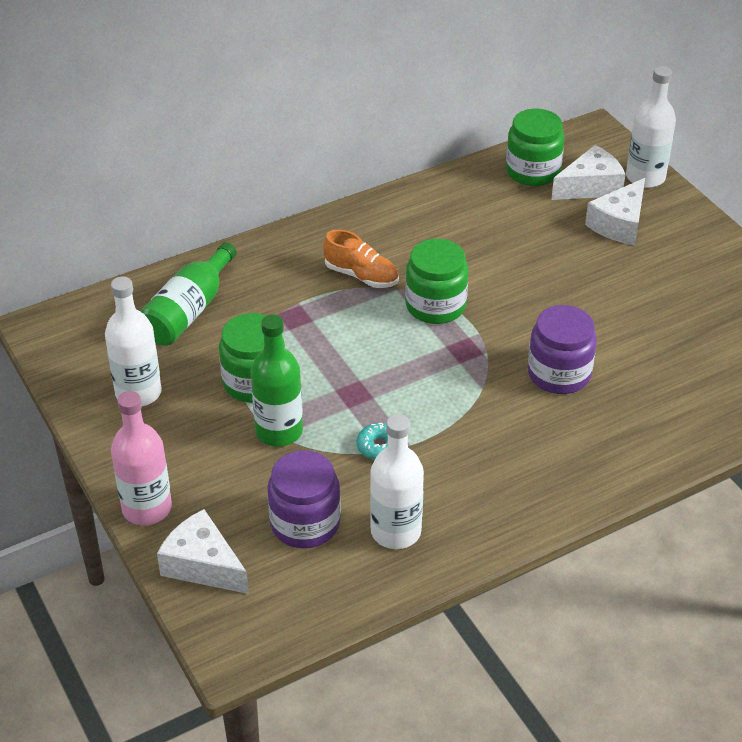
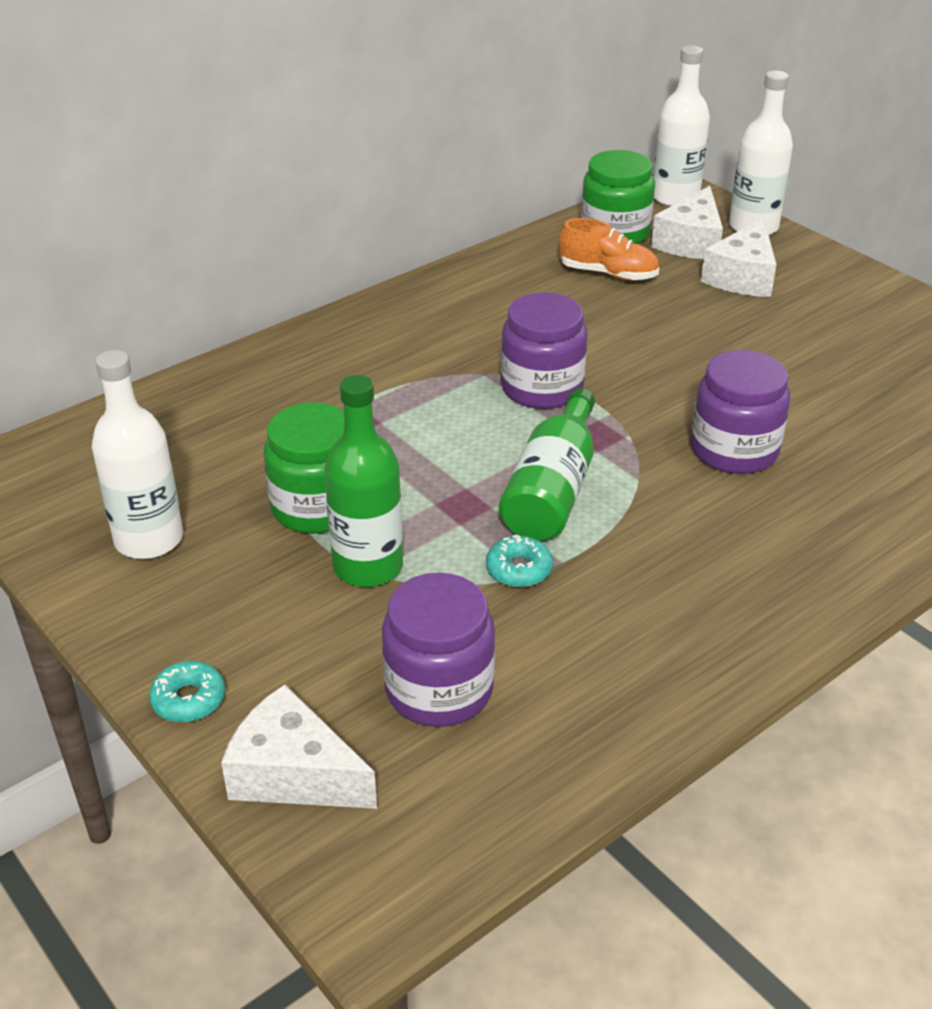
camera: 10 degrees left, 5 degrees down
pink bottle [111,391,172,525] -> turquoise donut [149,661,225,722]
green bottle [140,242,237,346] -> green bottle moved to [499,388,595,541]
orange shoe [323,230,399,288] -> orange shoe moved to [559,218,659,281]
white bottle [370,414,424,549] -> white bottle moved to [654,45,710,207]
green jar [405,239,468,324] -> purple jar [501,292,588,409]
white cheese [551,145,626,200] -> white cheese turned 150 degrees clockwise [651,186,723,260]

